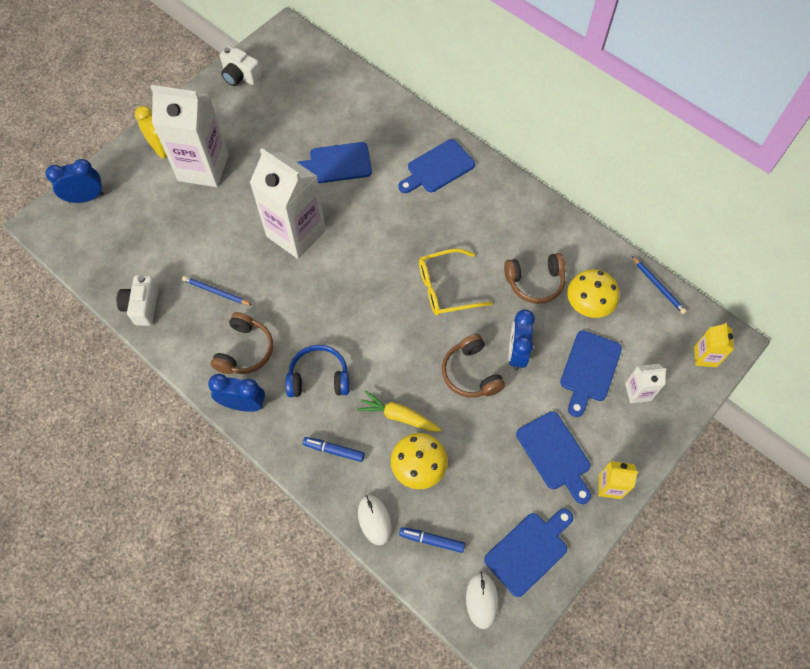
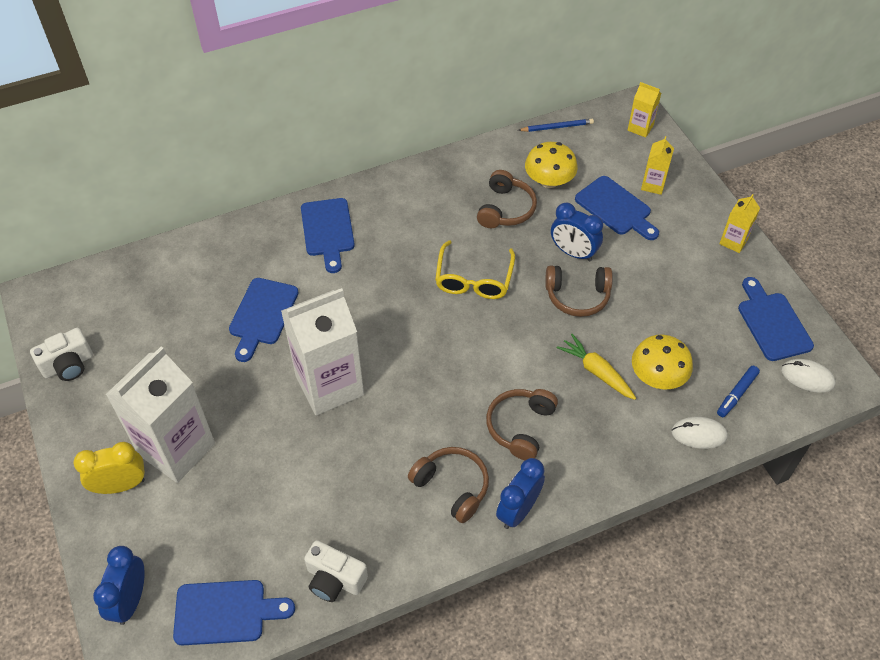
camera: 65 degrees left, 10 degrees down
blue pencil [182,276,252,305] -> none
blue headphones [286,345,349,397] -> brown headphones [486,389,558,460]
blue marker [303,437,365,462] -> none
yellow carrot [357,391,442,432] -> yellow carrot turned 90 degrees clockwise [557,334,636,400]
blue cutting board [516,411,591,504] -> blue cutting board moved to [173,580,295,645]
white carton [625,364,667,403] -> yellow carton [641,136,674,195]

